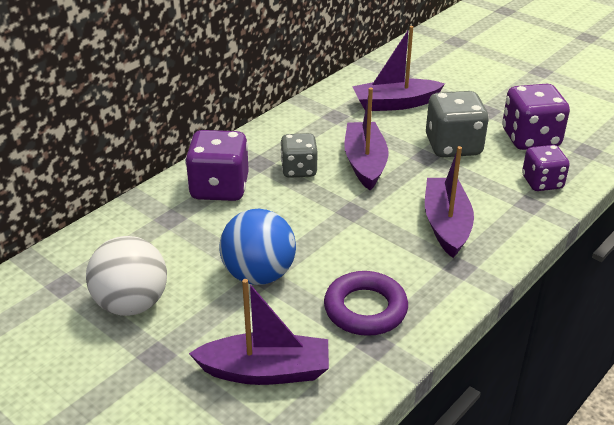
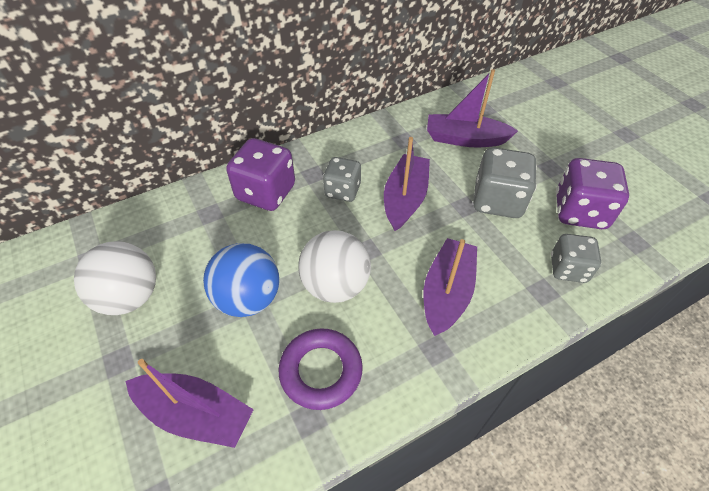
camera: 20 degrees right, 15 degrees up
purple dice [522,145,570,191] -> grey dice [551,234,601,283]
none -> white ball [298,230,371,303]

